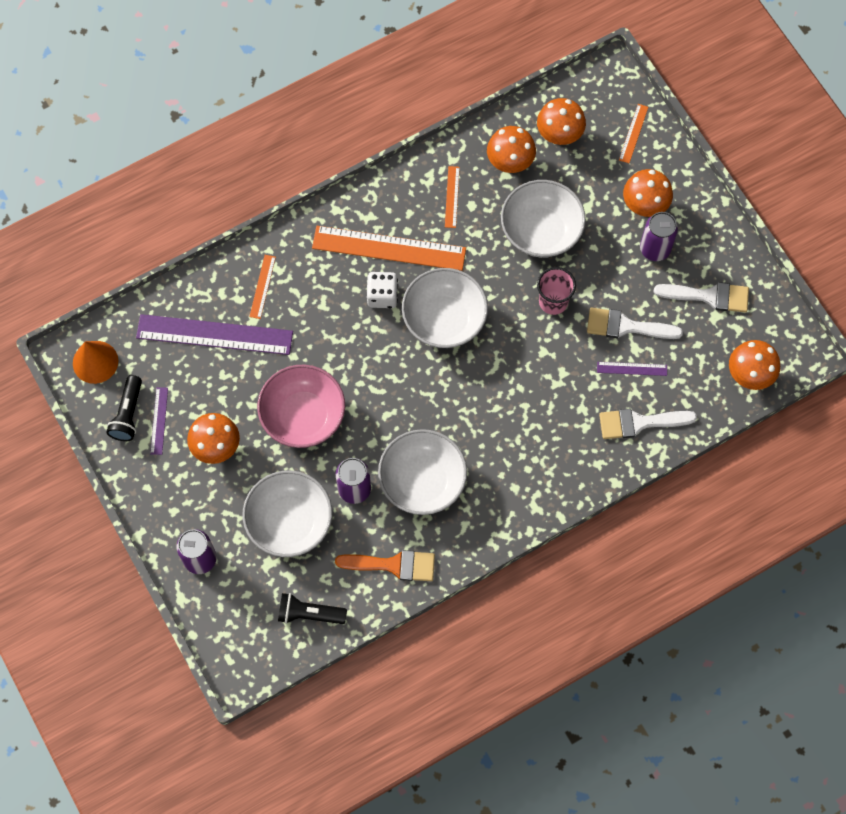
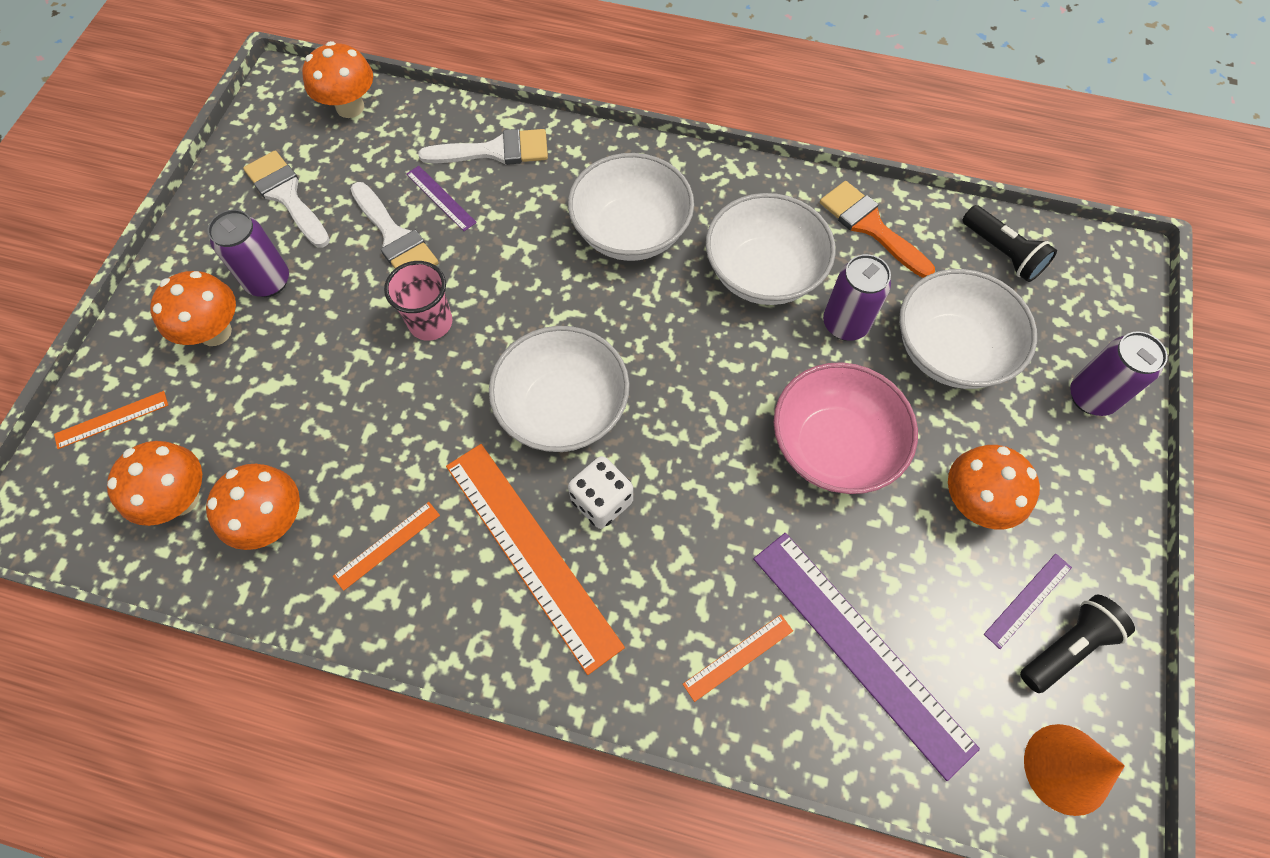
camera: 135 degrees left, 5 degrees down
white bowl [501,180,586,258] -> white bowl moved to [568,153,694,261]
white brush [599,408,697,439] -> white brush turned 45 degrees counterclockwise [418,129,548,165]

